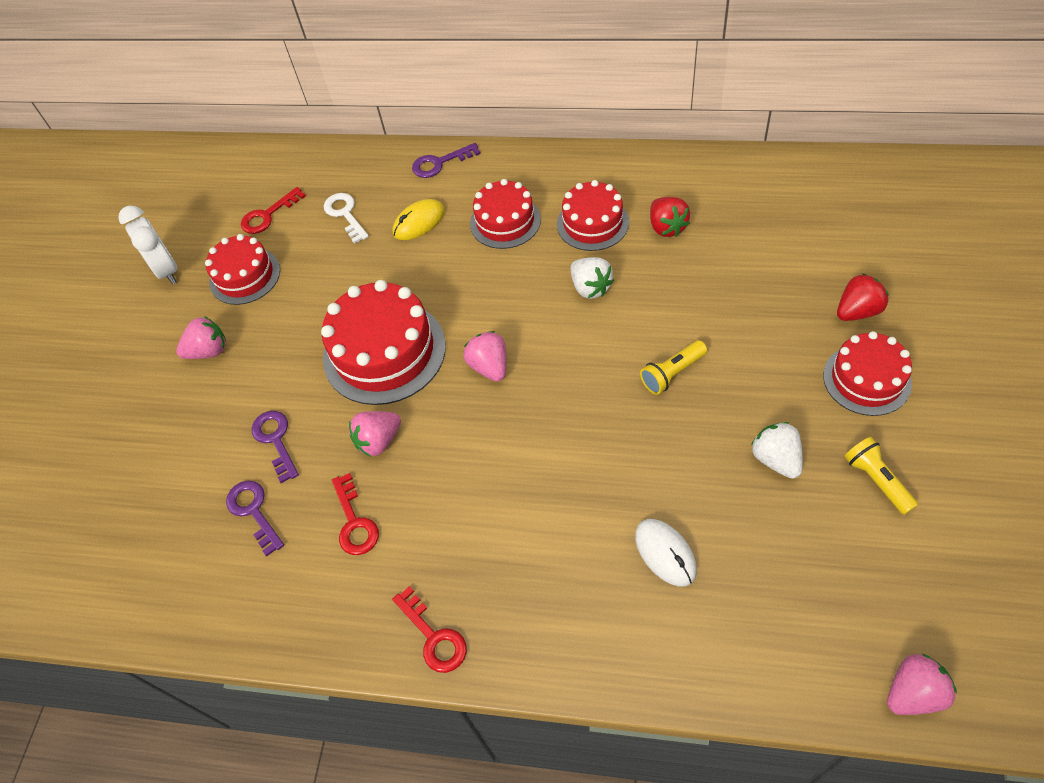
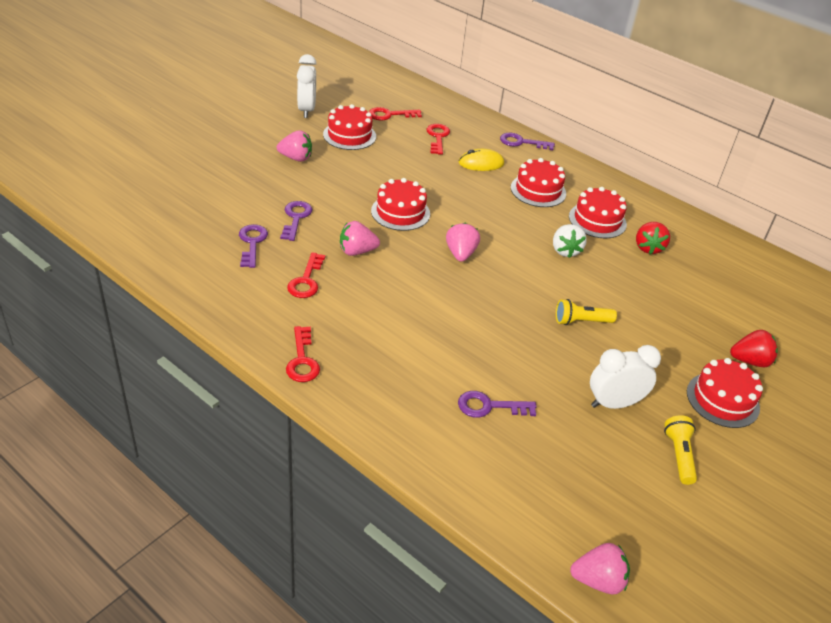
camera: 20 degrees right, 15 degrees down
red cake [321,280,446,405] -> red cake [371,178,430,231], size x0.63
white key [324,193,369,244] -> red key [427,124,450,155]
white mouse [635,519,697,587] -> purple key [458,391,537,418]
white strawberry [751,422,803,479] -> white clock [590,345,661,409]

